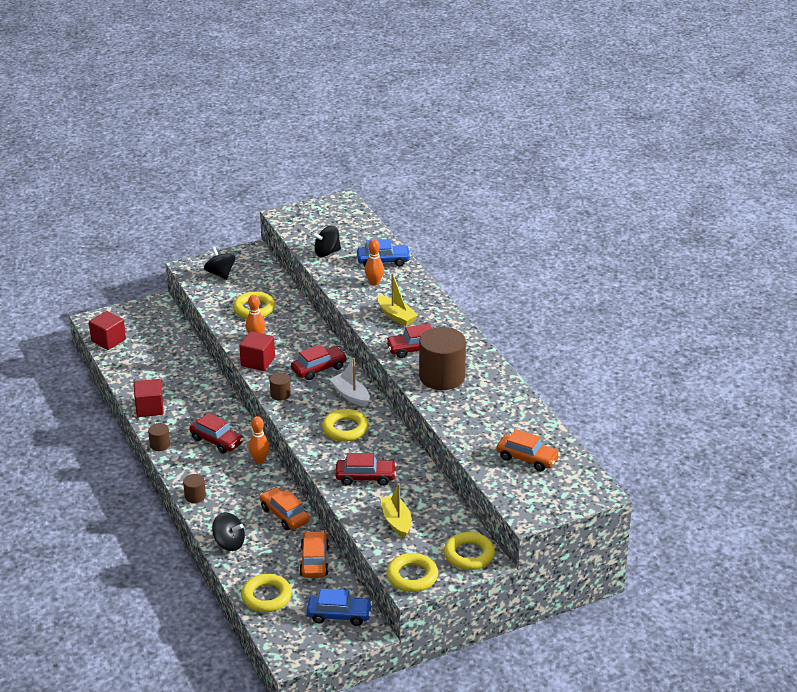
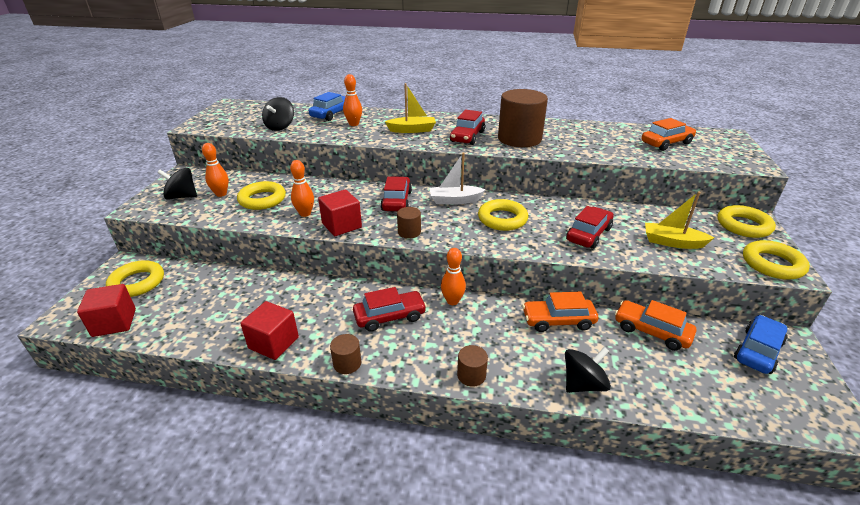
camera: 55 degrees left, 0 degrees up
yellow ring [241,574,292,612] -> yellow ring moved to [106,260,164,297]
none -> orange bowling pin [202,143,229,197]

